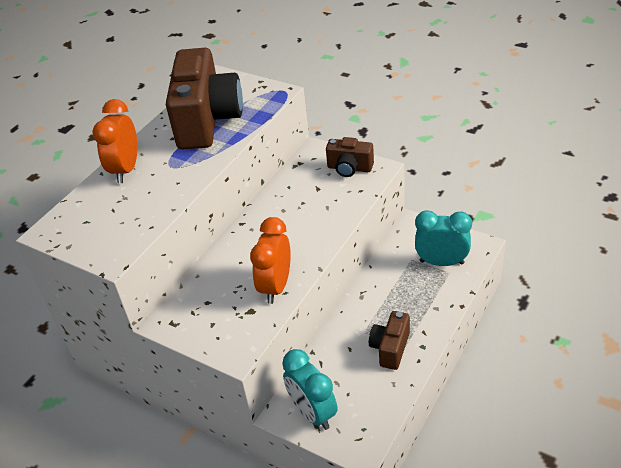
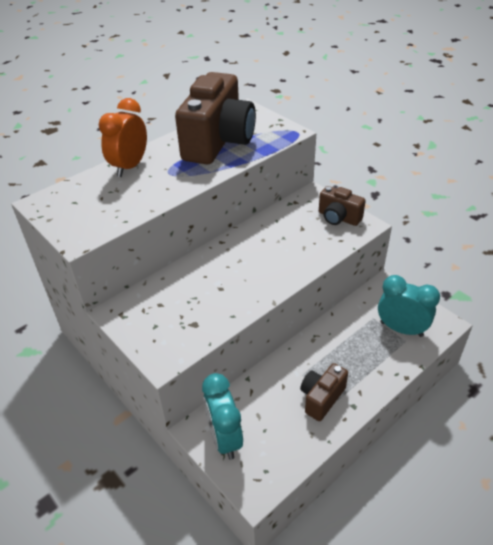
camera: 15 degrees right, 0 degrees up
orange clock [250,217,291,304] -> none

